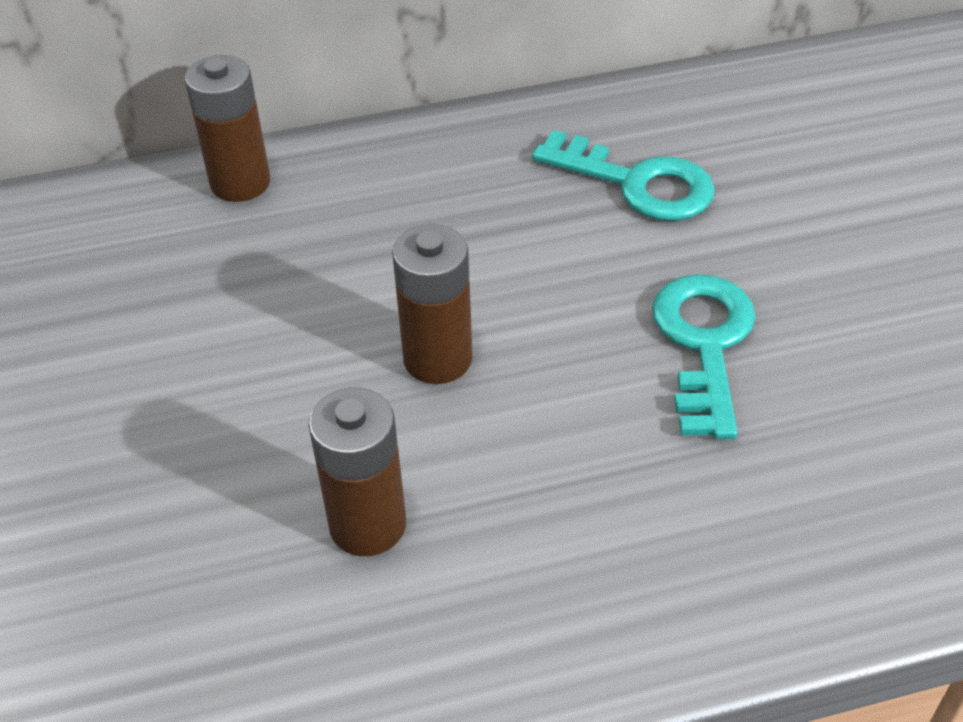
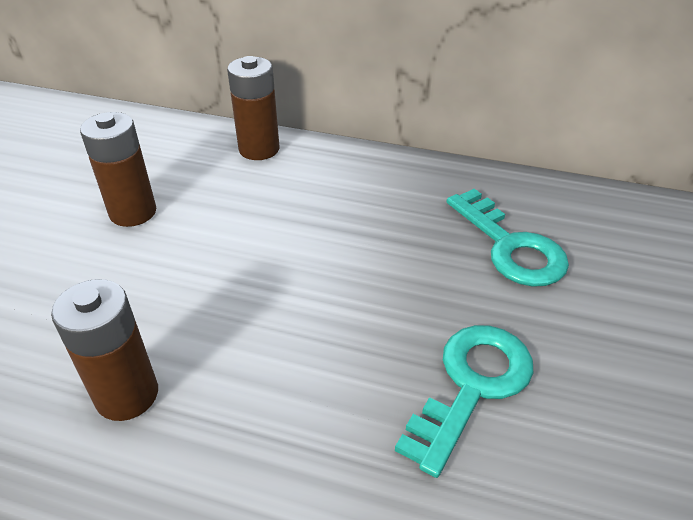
camera: 30 degrees right, 5 degrees down
brown battery [392,224,473,384] -> brown battery moved to [80,112,156,227]

